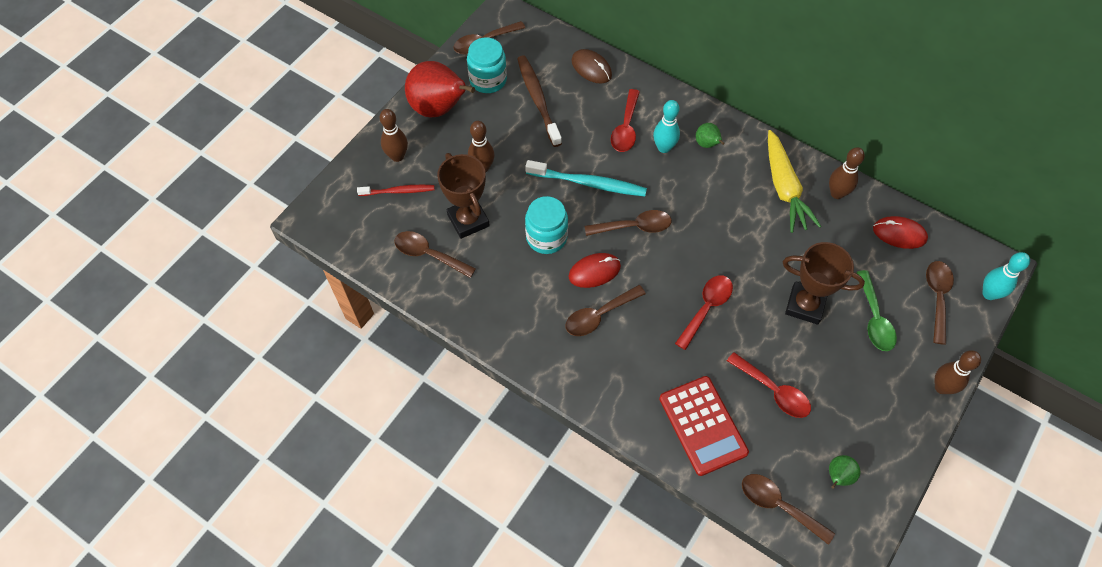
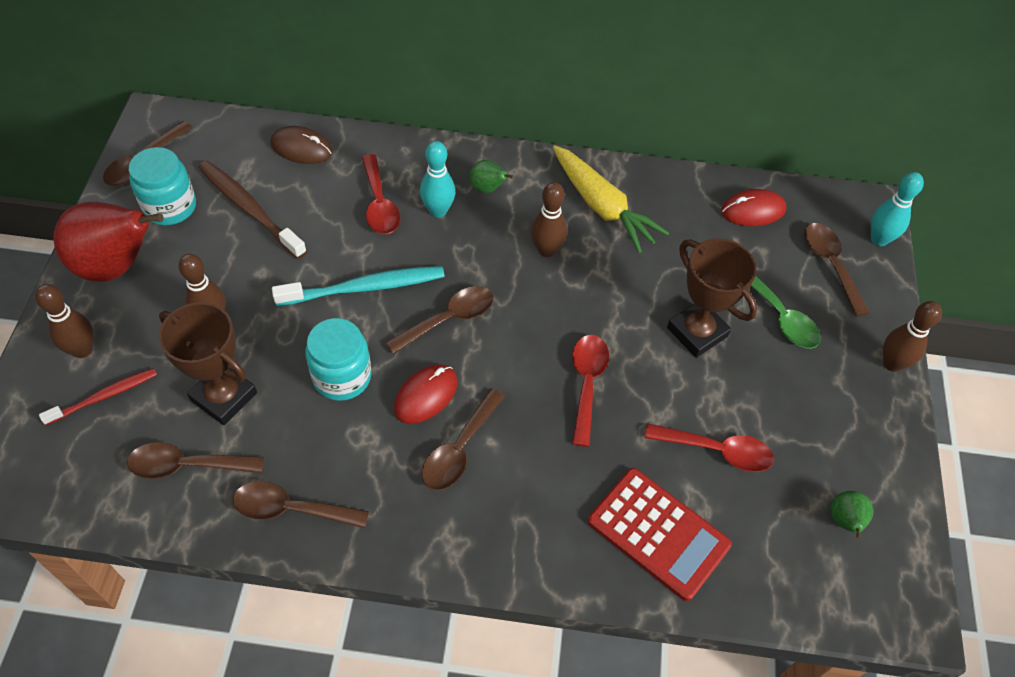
camera: 30 degrees left, 5 degrees down
brown spoon [742,474,835,545] -> brown spoon moved to [233,481,369,528]
brown trophy [783,242,865,325] -> brown trophy turned 60 degrees clockwise [667,238,757,358]
brown bowling pin [829,147,865,199] -> brown bowling pin moved to [531,182,567,257]

